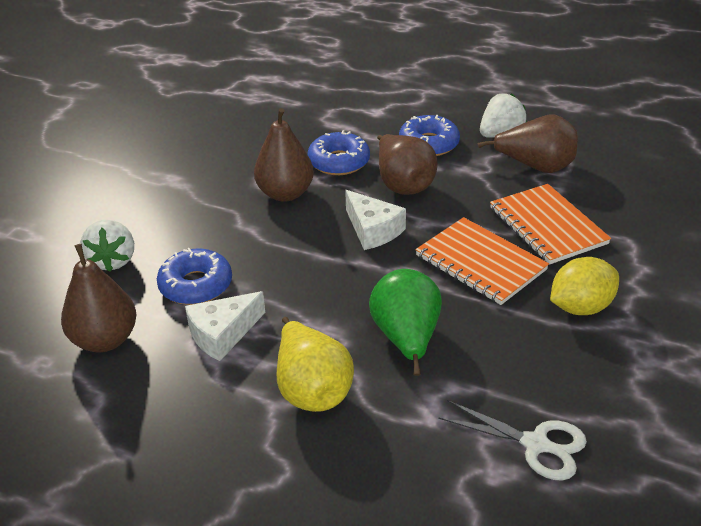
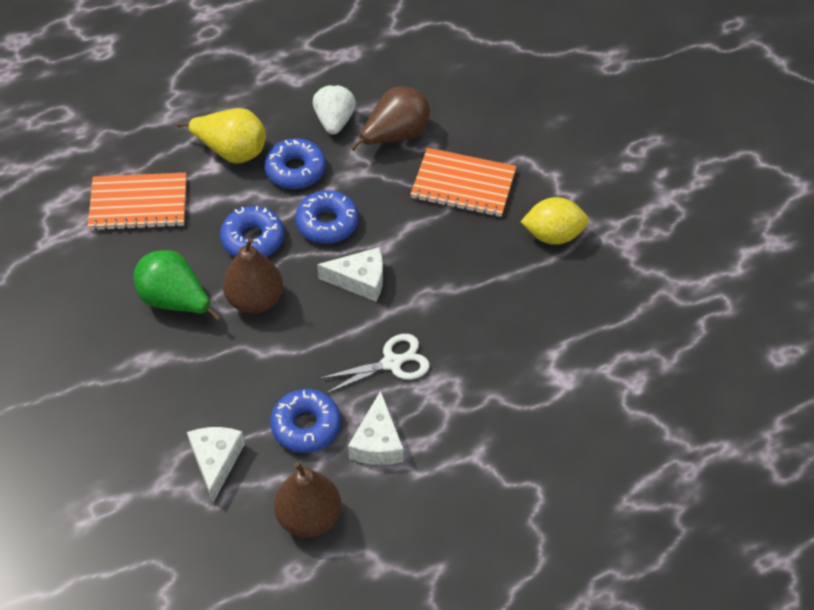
camera: 50 degrees left, 15 degrees up
white strawberry [80,220,134,271] -> white cheese [187,427,245,503]
yellow pear [277,317,354,412] -> yellow pear moved to [177,108,266,164]
green pear [369,269,442,376] -> green pear moved to [134,250,221,321]
brown pear [377,134,438,195] -> blue donut [295,190,359,244]
orange notebook [415,217,549,305] -> orange notebook moved to [88,173,186,231]
white scissors [438,400,587,481] -> white scissors moved to [318,334,430,394]
yellow lemon [550,257,619,315] -> yellow lemon turned 75 degrees clockwise [521,197,589,245]

